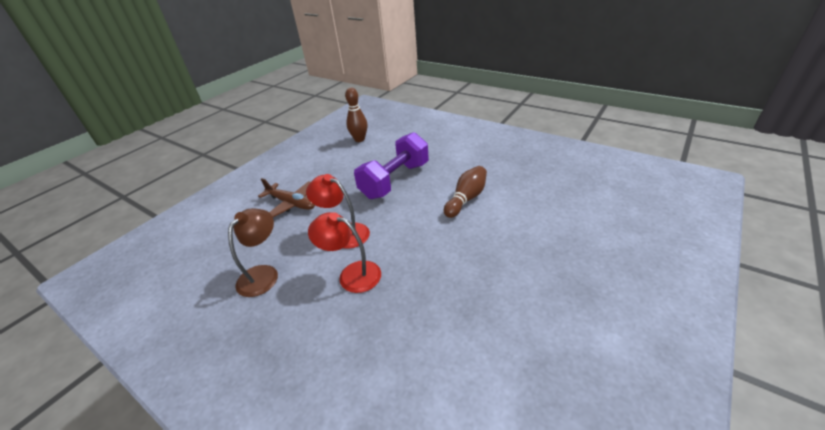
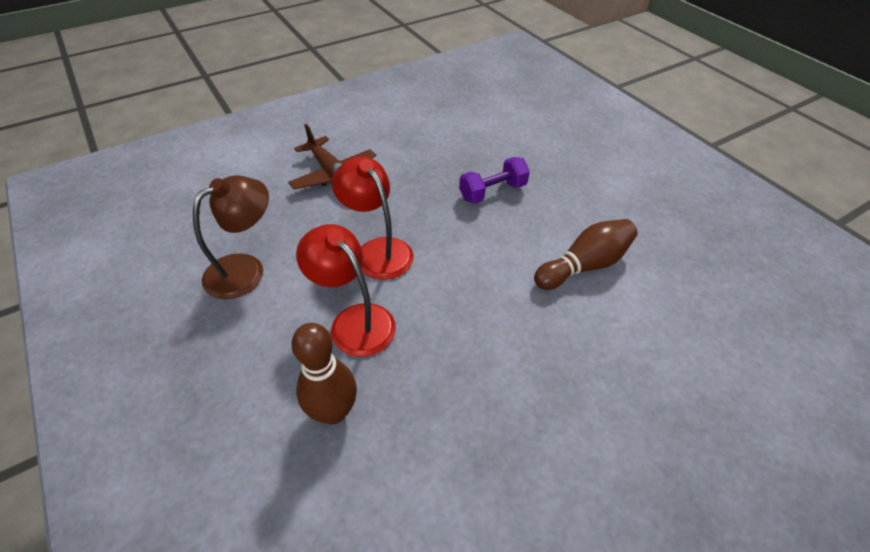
camera: 20 degrees right, 10 degrees up
brown bowling pin [345,88,368,142] -> brown bowling pin moved to [291,323,357,424]
purple dumbbell [354,132,429,199] -> purple dumbbell [459,157,530,204], size x0.53

